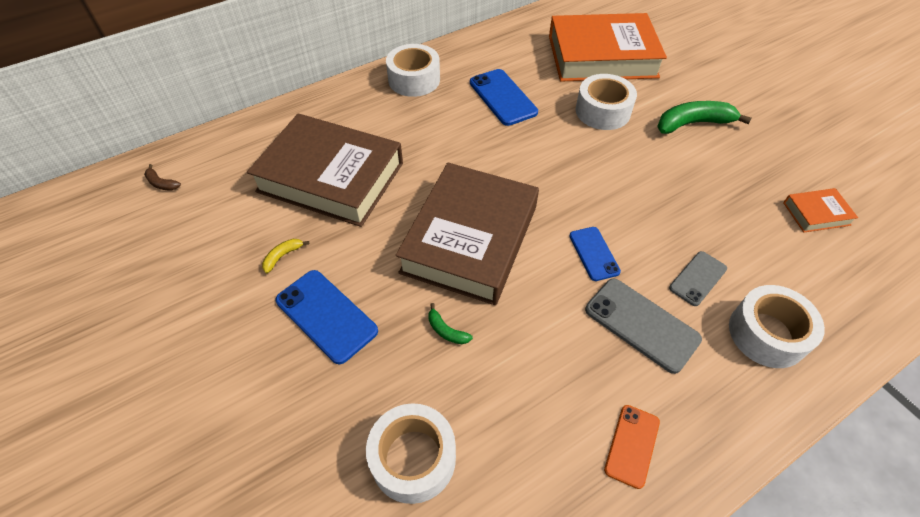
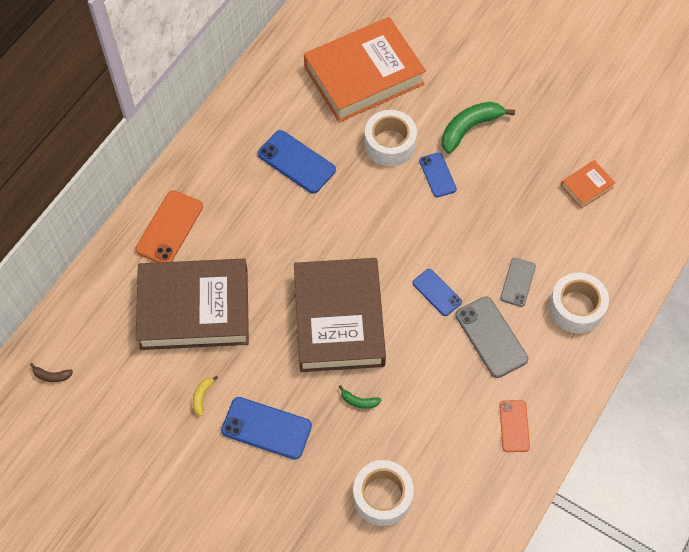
camera: 25 degrees left, 10 degrees up
white tape [386,44,440,97] -> none
grey phone [585,279,702,374] -> grey phone turned 45 degrees clockwise [456,297,528,378]
none -> orange phone [136,190,203,263]
none -> blue phone [419,152,457,197]

